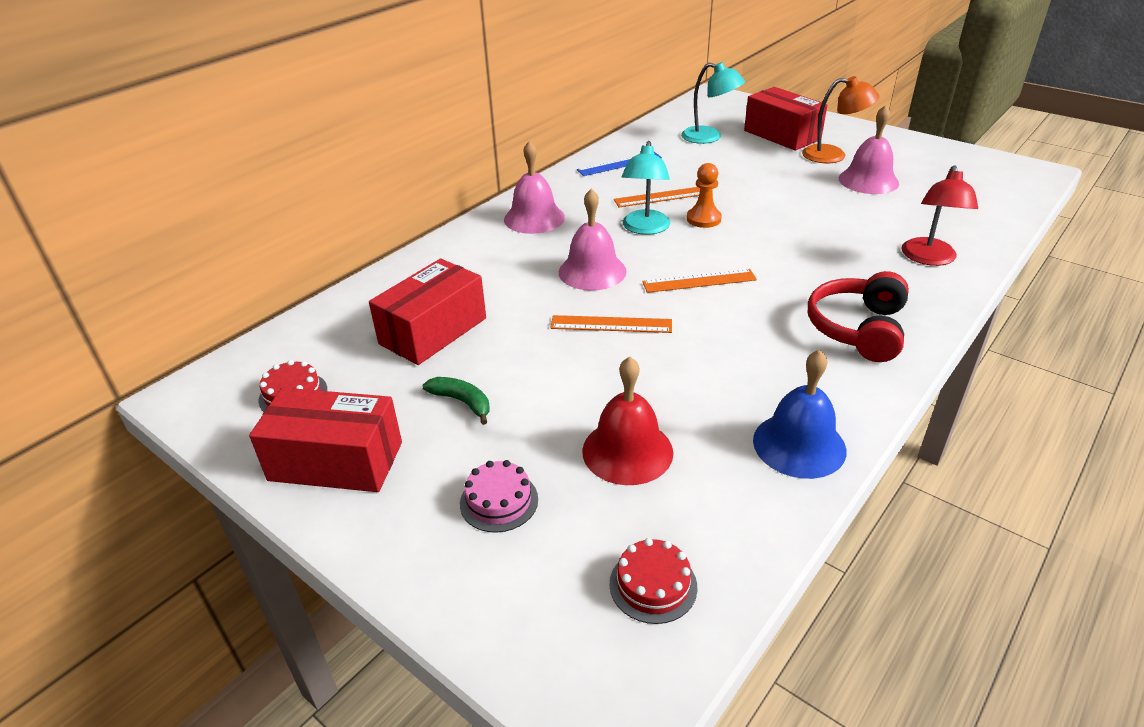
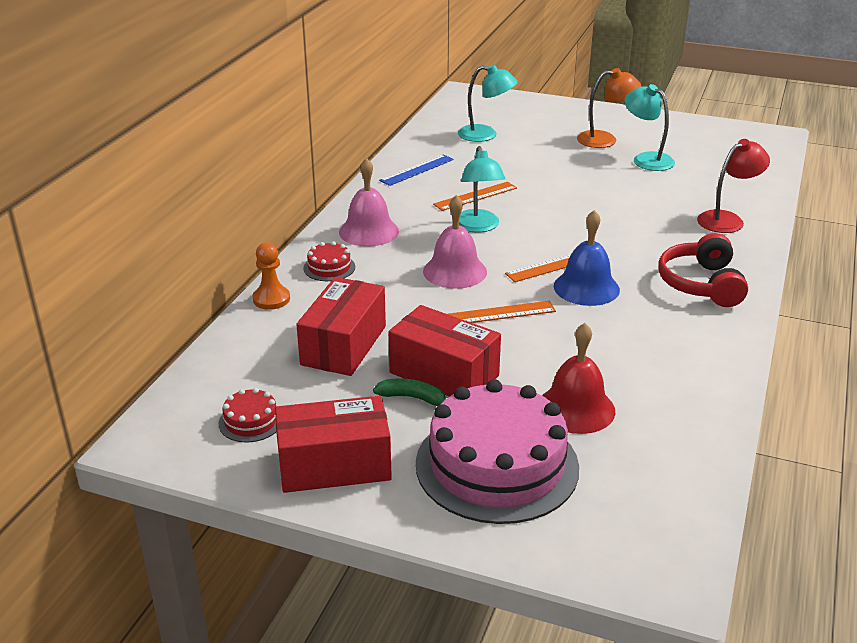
camera: 20 degrees left, 5 degrees down
pink cake [460,460,538,533] -> pink cake [416,379,579,524], size x2.41
red cake [609,538,697,624] -> red cake moved to [303,241,355,281]
orange pawn [687,163,722,228] -> orange pawn moved to [252,242,290,310]
red box [744,87,827,151] -> red box moved to [389,305,501,397]
blue bell [753,349,846,479] -> blue bell moved to [554,210,620,306]
pink bell [839,105,899,194] -> turquoise lamp [625,84,675,171]
red lamp [901,165,978,266] -> red lamp turned 120 degrees counterclockwise [697,139,770,233]

